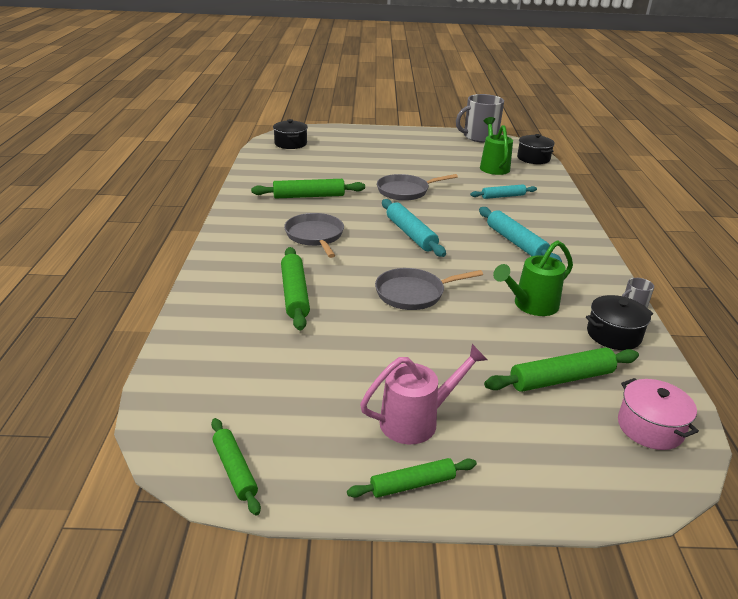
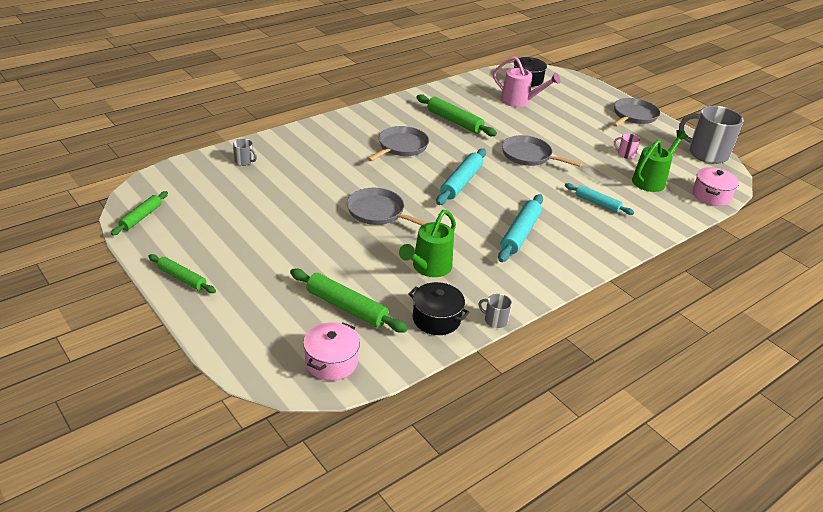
camera: 50 degrees right, 5 degrees up
green rolling pin [281,247,310,331] -> none
pink watering can [360,344,487,444] -> pink watering can moved to [493,56,560,107]
green watering can [493,240,573,316] -> green watering can turned 75 degrees counterclockwise [399,210,456,277]
black pot [517,134,555,164] -> pink pot [692,167,739,206]
none -> grey mug [233,139,257,166]
none -> grey pan [613,98,660,127]
none -> pink mug [614,134,640,159]

